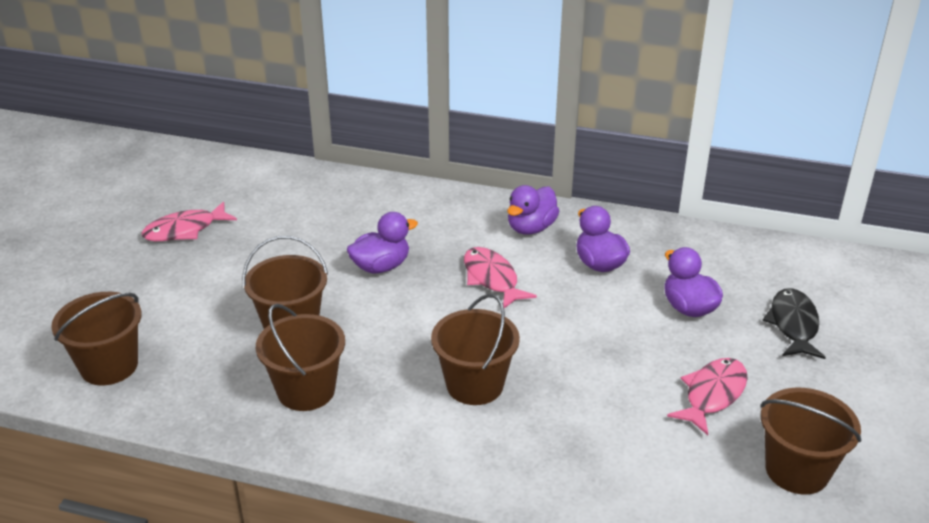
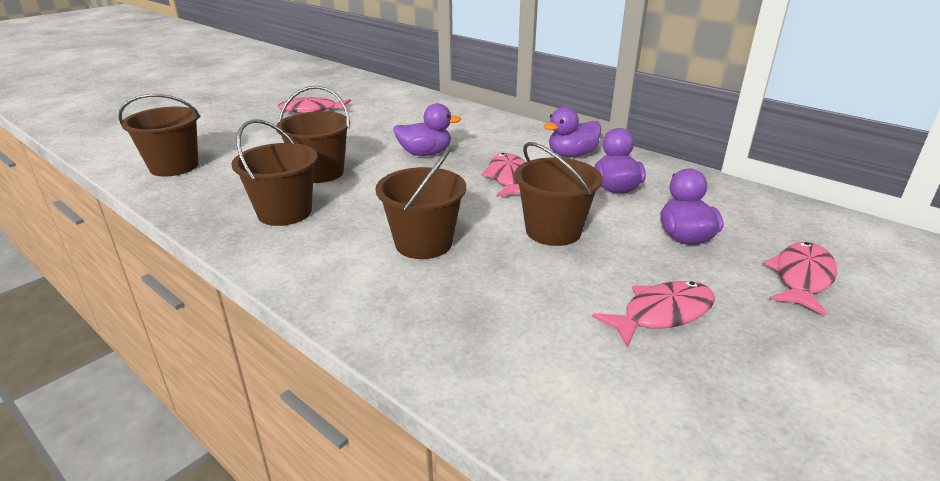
camera: 25 degrees right, 5 degrees down
brown bucket [760,388,861,494] -> brown bucket moved to [515,142,603,246]
black fish [763,288,826,359] -> pink fish [763,242,837,316]

